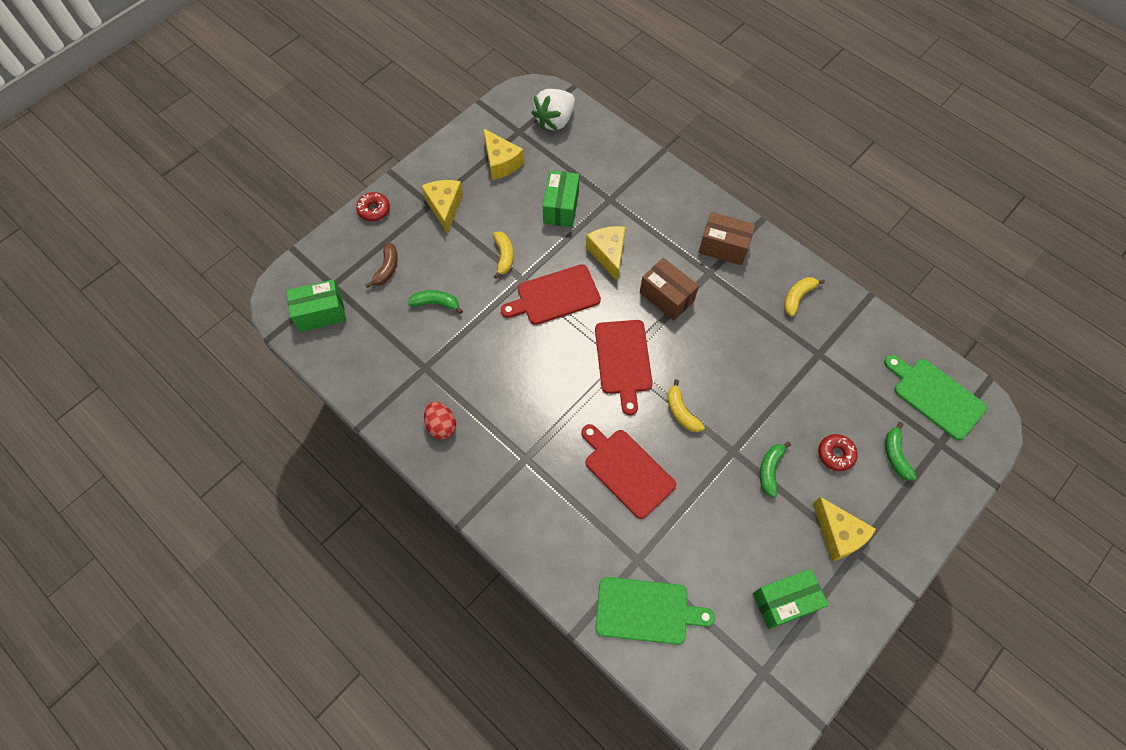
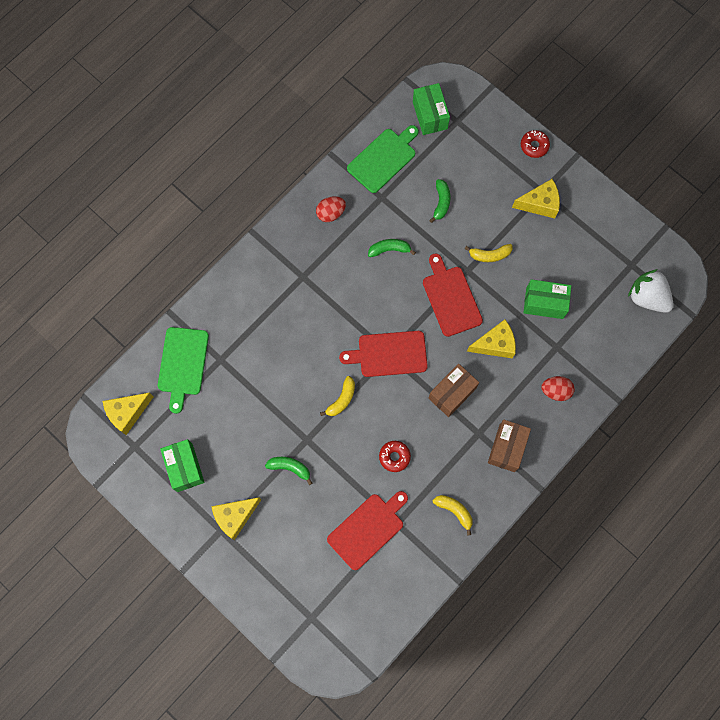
camera: 90 degrees right, 10 degrees up
brown banana [365,242,398,288] -> none
yellow cheese [483,128,524,180] -> yellow cheese moved to [102,392,153,435]
red cutting board [581,424,676,519] -> red cutting board moved to [327,491,408,570]
yellow banana [667,379,705,432] -> yellow banana turned 150 degrees clockwise [320,376,355,416]
red donut [818,434,858,471] -> red donut moved to [379,441,411,472]
green cutting board [884,355,987,440] -> green cutting board moved to [347,125,419,193]
green banana [885,422,917,480] -> green banana moved to [368,239,416,257]
none -> red egg [541,376,575,401]

